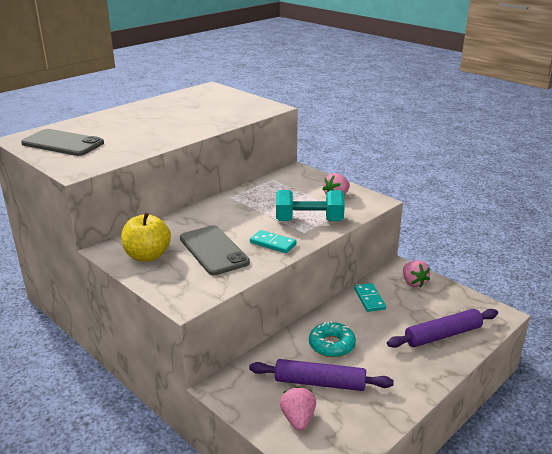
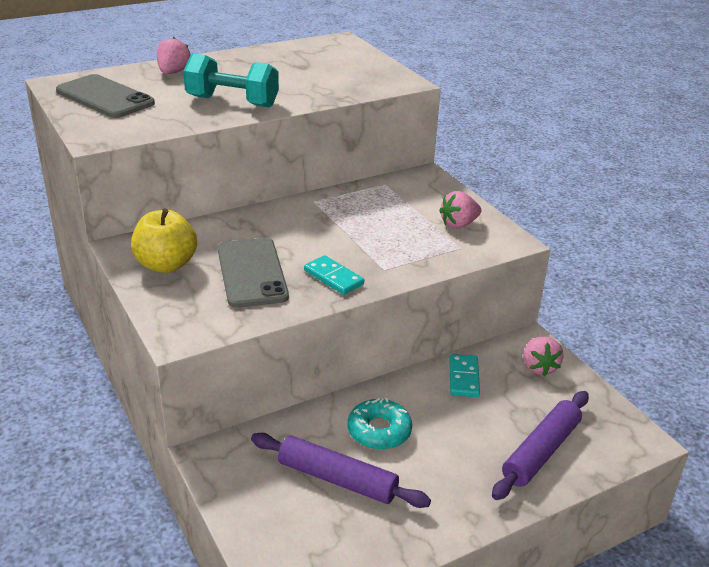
camera: 15 degrees right, 5 degrees up
turquoise dumbbell [276,190,345,221] -> turquoise dumbbell moved to [183,53,279,108]
pink strawberry [280,387,316,431] -> pink strawberry moved to [157,37,191,74]
purple rolling pin [387,309,498,348] -> purple rolling pin turned 45 degrees counterclockwise [492,391,589,500]

